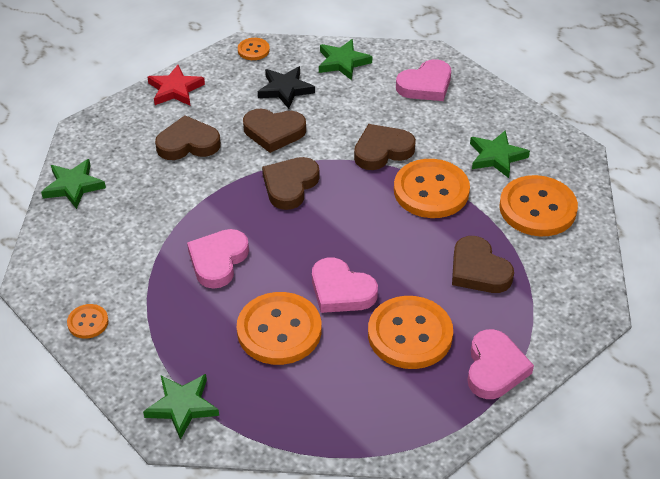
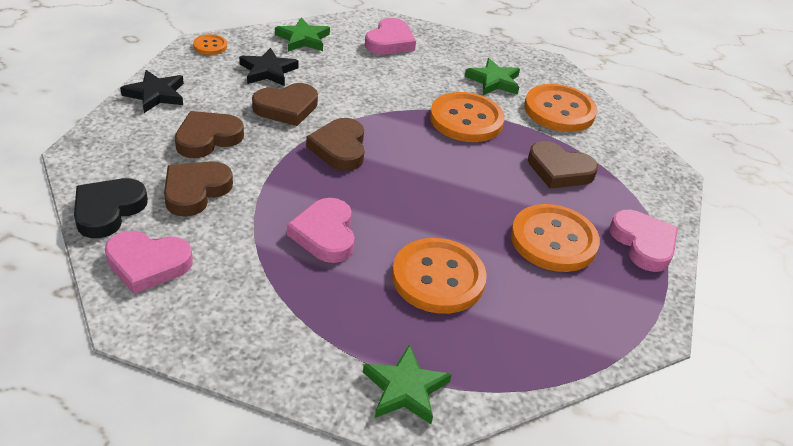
camera: 35 degrees left, 5 degrees down
green star [41,159,106,209] -> black heart [74,178,148,238]
orange button [67,304,109,339] -> none
red star [147,65,205,106] -> black star [120,70,184,113]
pink heart [312,257,378,313] -> pink heart moved to [105,231,193,294]
brown heart [354,124,416,170] -> brown heart moved to [164,161,233,217]

